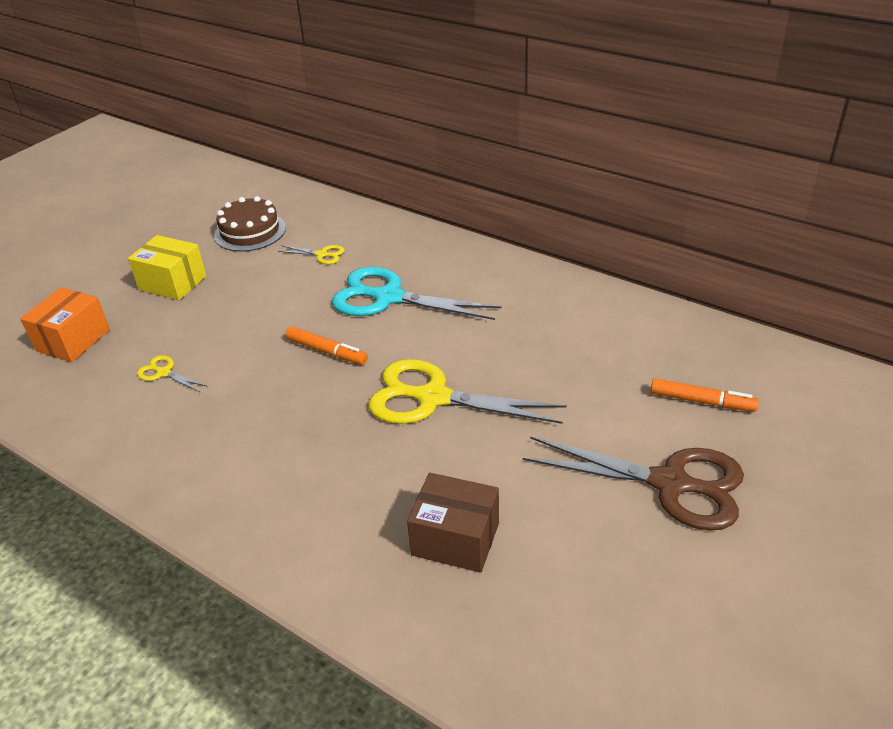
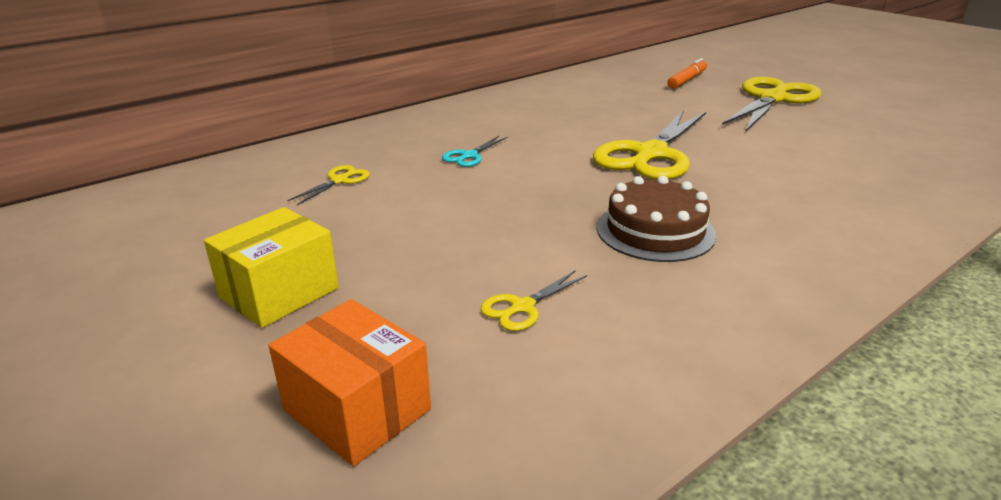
camera: 75 degrees left, 10 degrees down
brown cake [214,196,286,252] -> brown cake moved to [597,176,716,262]
orange marker [285,326,368,365] -> none
turquoise scissors [332,267,501,320] -> turquoise scissors [442,136,508,167], size x0.44
brown box [407,473,499,573] -> none
brown scissors [523,437,744,531] -> yellow scissors [722,77,822,132]

